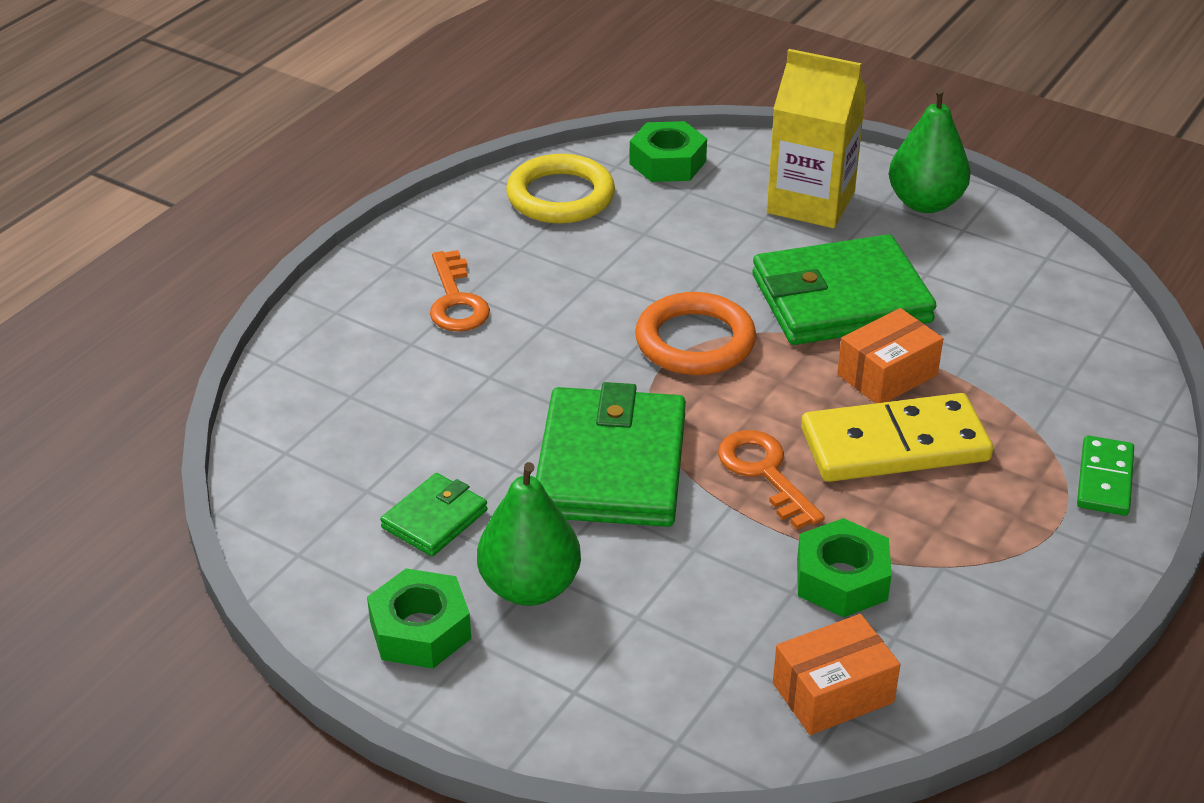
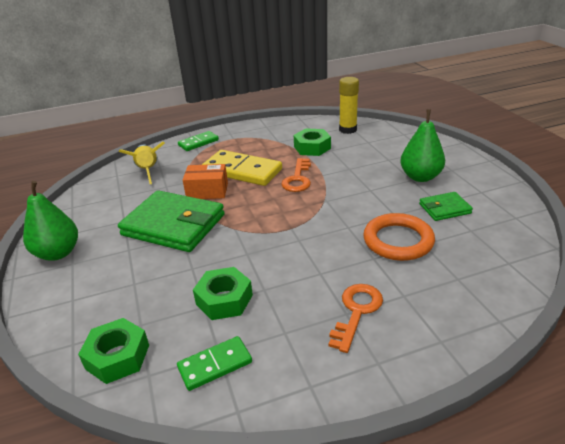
camera: 140 degrees left, 5 degrees down
green nut [367,568,471,669] -> green nut moved to [193,267,253,320]
yellow ring [506,154,615,224] -> green domino [177,336,252,391]
green wallet [536,382,686,527] -> none
orange ring [635,292,756,375] -> orange ring moved to [363,213,435,261]
yellow carton [767,49,867,228] -> none
orange box [773,614,901,735] -> yellow glue stick [339,77,359,134]
none -> yellow rocket [119,142,165,184]

